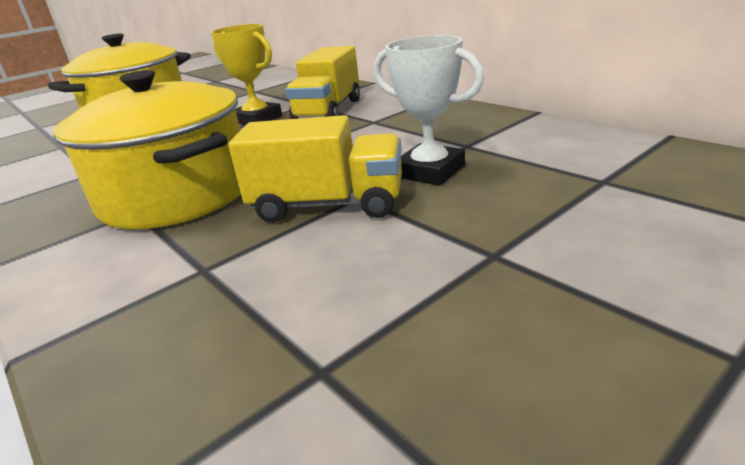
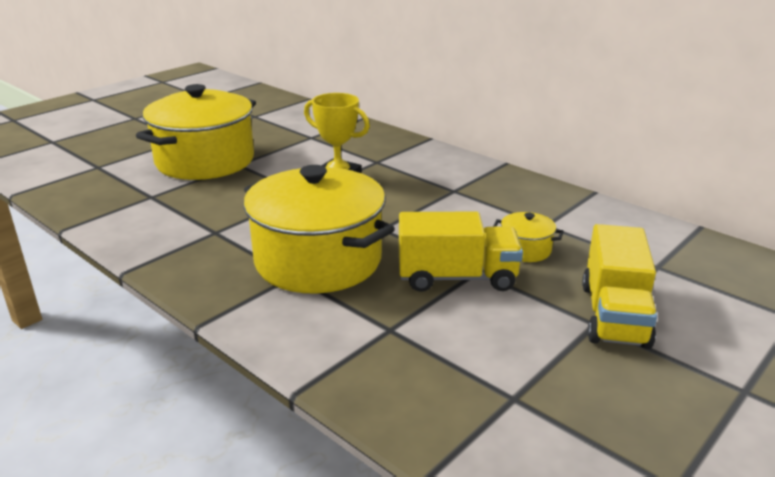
camera: 10 degrees left, 0 degrees up
yellow truck [286,46,360,119] -> yellow truck moved to [582,224,657,349]
white trophy [374,35,484,186] -> yellow pot [493,212,564,262]

